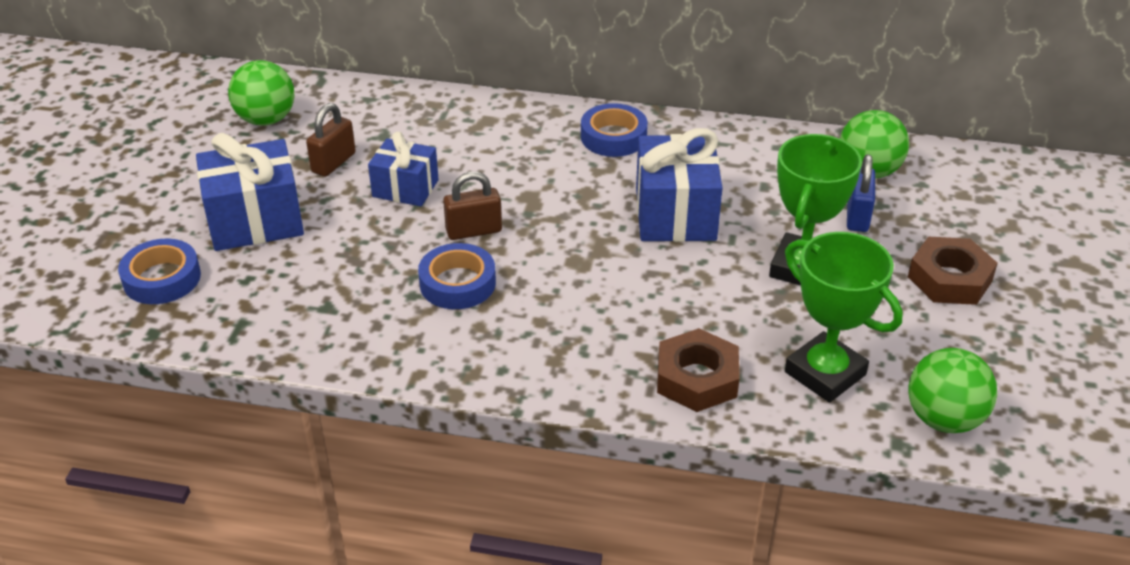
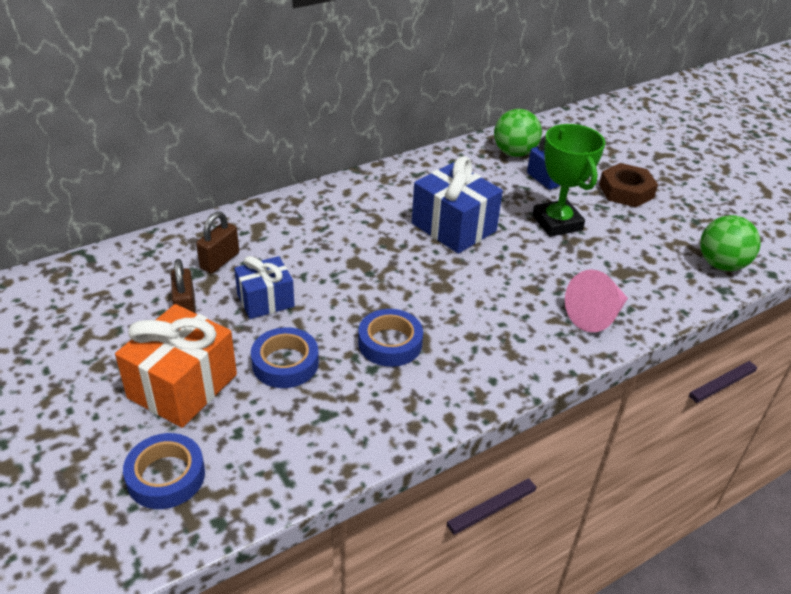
camera: 45 degrees left, 0 degrees up
blue gift [196,133,304,251] -> orange gift [115,304,237,428]
green ball [228,60,295,126] -> none
brown padlock [443,172,502,240] -> brown padlock moved to [196,212,239,274]
blue tape [581,103,648,157] -> blue tape moved to [251,327,319,388]
brown nut [657,328,740,412] -> pink cone [565,269,628,332]
green trophy [785,232,903,402] -> none

